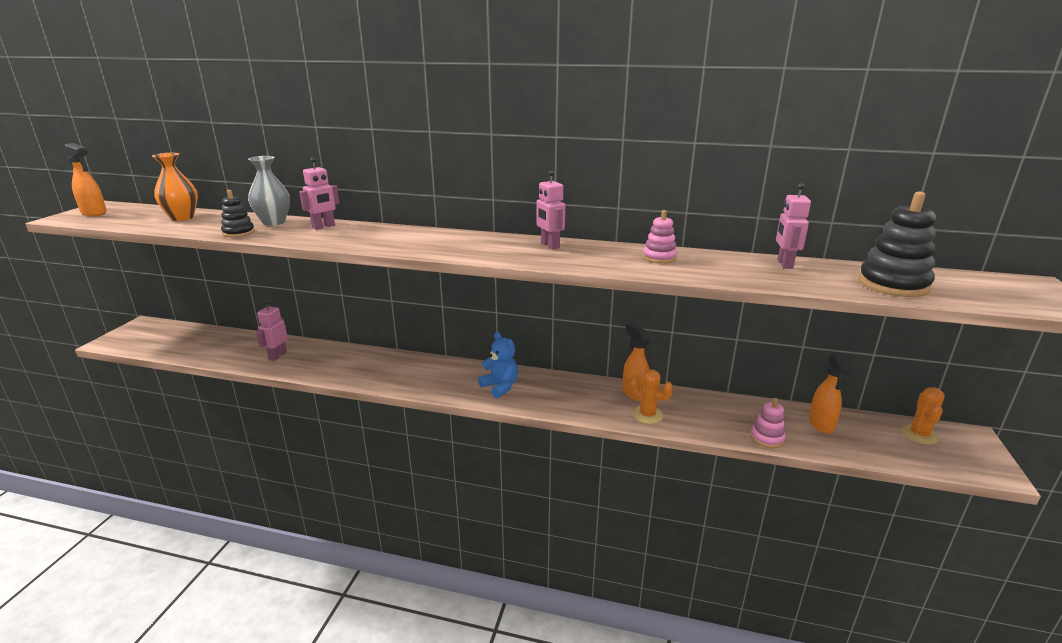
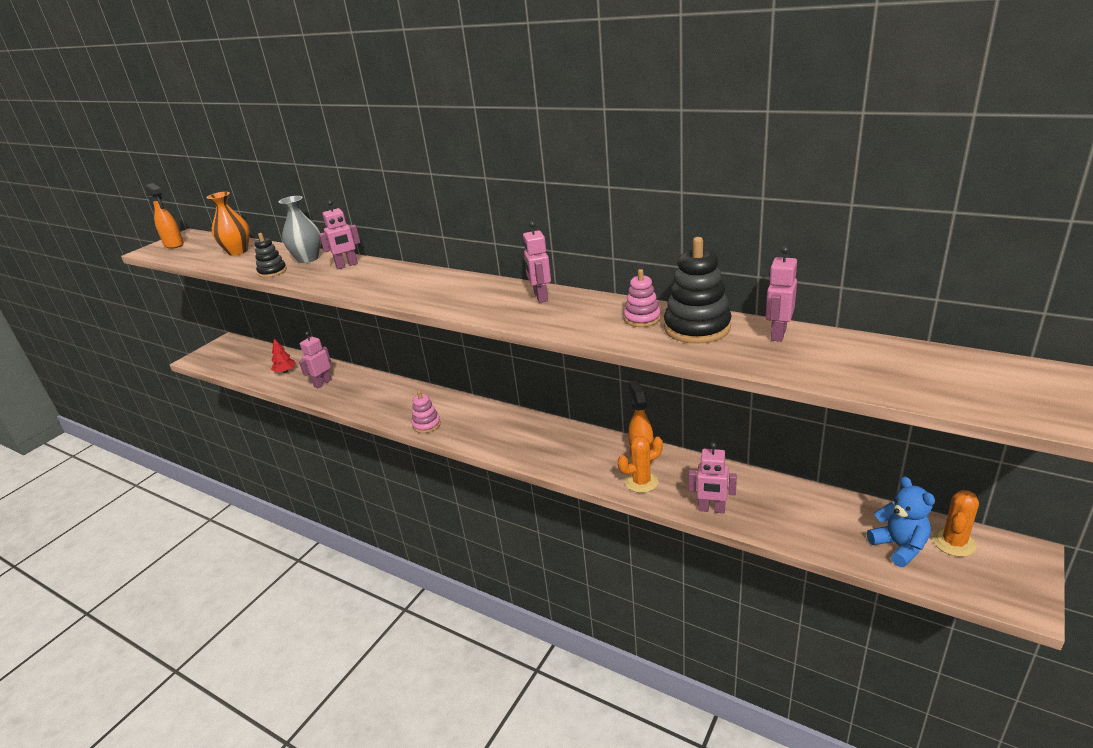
camera: 20 degrees right, 5 degrees up
blue teddy bear [478,332,518,398] -> blue teddy bear moved to [867,476,935,567]
orange cactus [629,369,673,424] -> orange cactus turned 75 degrees counterclockwise [618,436,663,493]
pink stacking toy [750,398,786,448] -> pink stacking toy moved to [412,390,441,433]
orange spray bottle [809,353,852,434] -> none
black stacking toy [858,191,936,297] -> black stacking toy moved to [664,237,731,344]
none -> red tree [271,339,296,373]
none -> pink robot [689,442,737,513]

